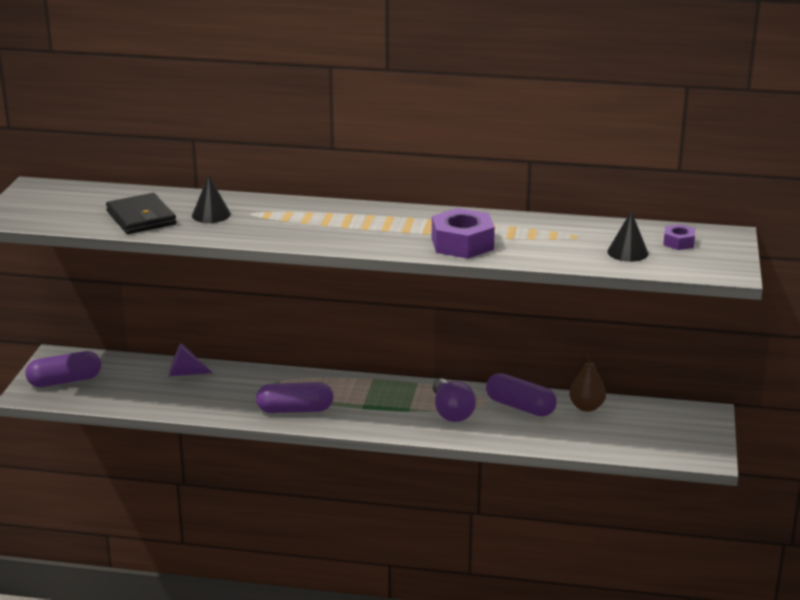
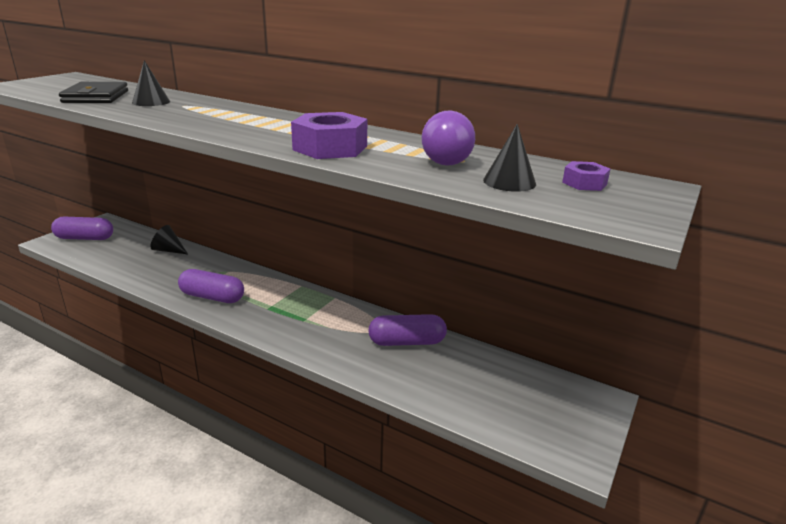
camera: 20 degrees right, 0 degrees up
purple cone [169,343,213,377] -> black cone [150,225,188,254]
purple light bulb [433,379,476,422] -> purple light bulb moved to [422,110,475,166]
purple capsule [486,373,557,416] -> purple capsule turned 60 degrees counterclockwise [368,314,447,346]
brown pear [569,354,606,412] -> none

